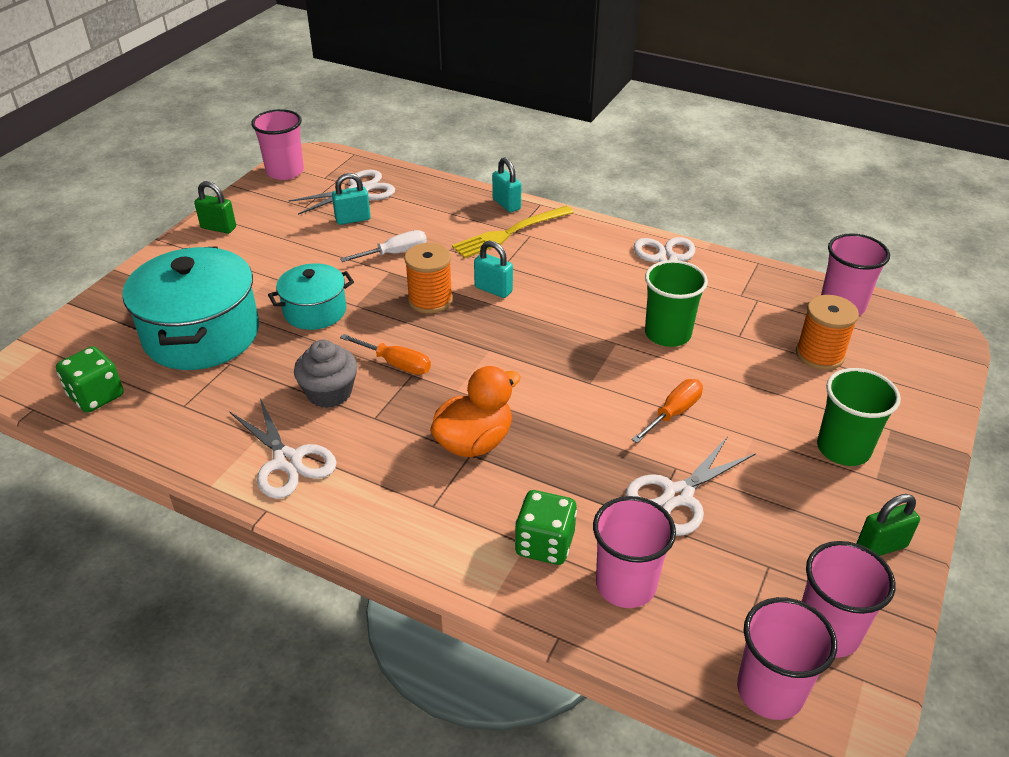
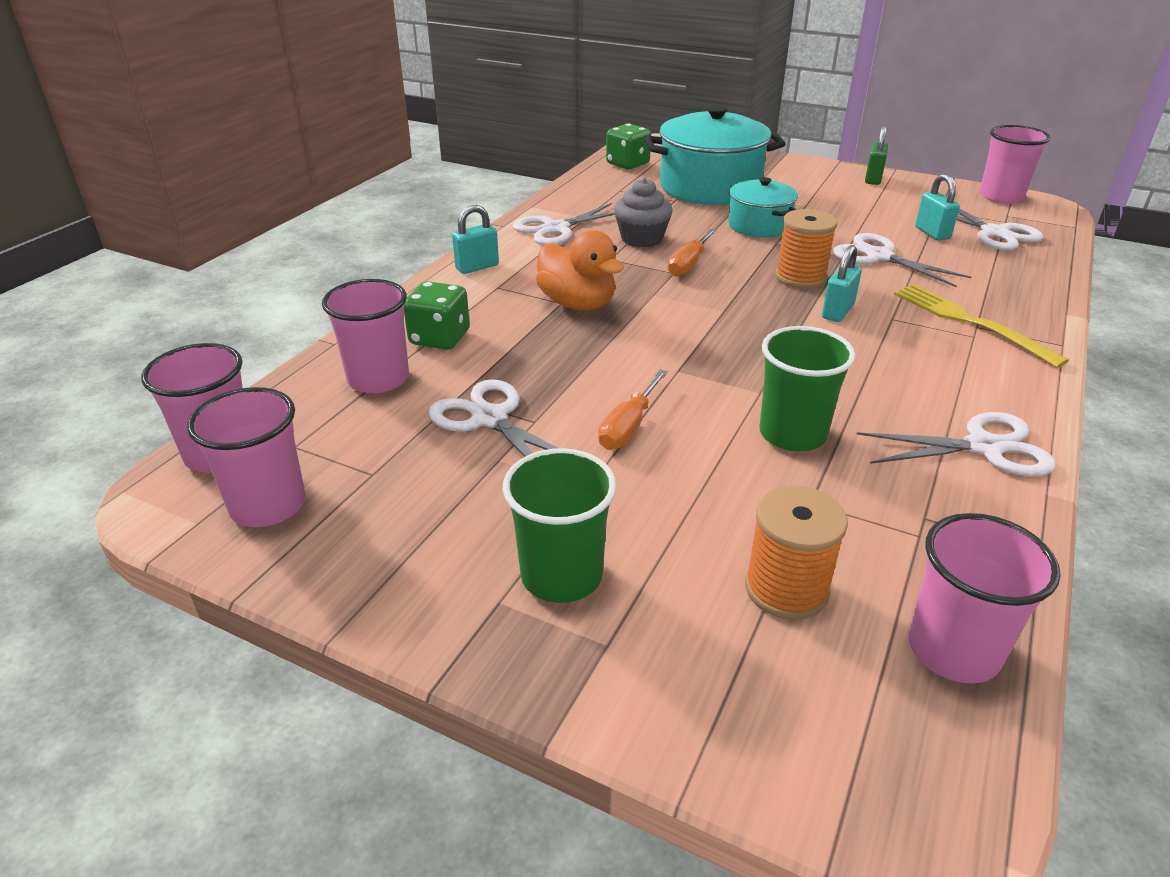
camera: 90 degrees right, 5 degrees down
white screwdriver [340,230,427,262] -> white scissors [833,233,971,288]
turquoise padlock [492,157,522,212] -> turquoise padlock moved to [452,205,499,274]
orange screwdriver [631,379,703,443] -> orange screwdriver turned 75 degrees clockwise [598,370,668,450]
green padlock [857,494,920,556] -> none

